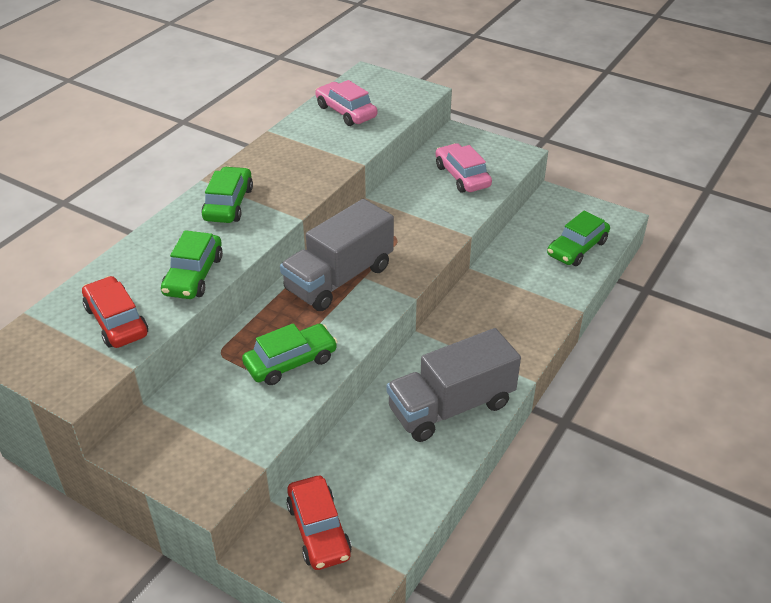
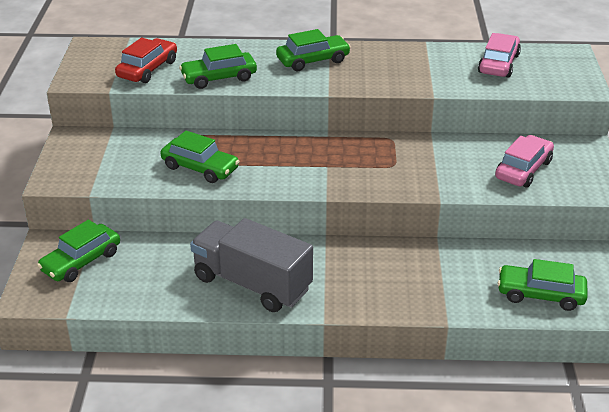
camera: 60 degrees right, 5 degrees down
grey truck [280,199,394,311] -> none
red car [286,476,352,570] -> green car [37,220,120,282]

